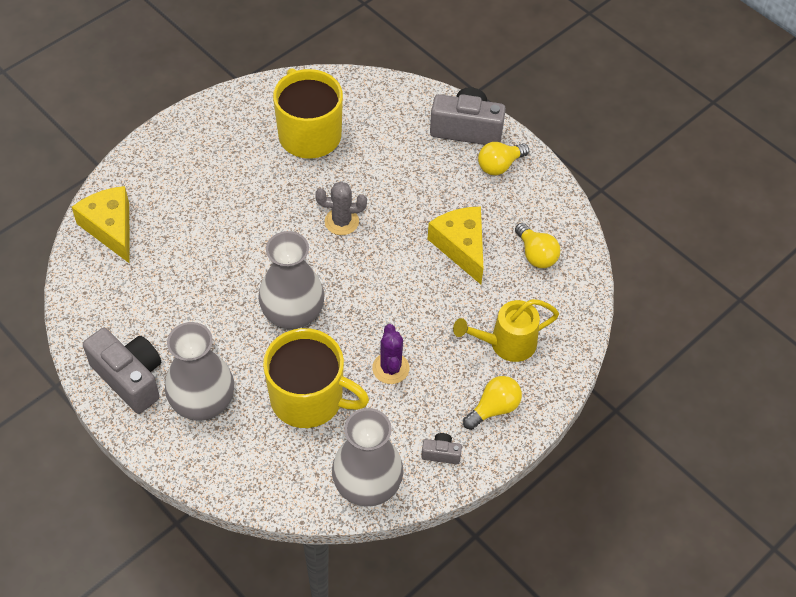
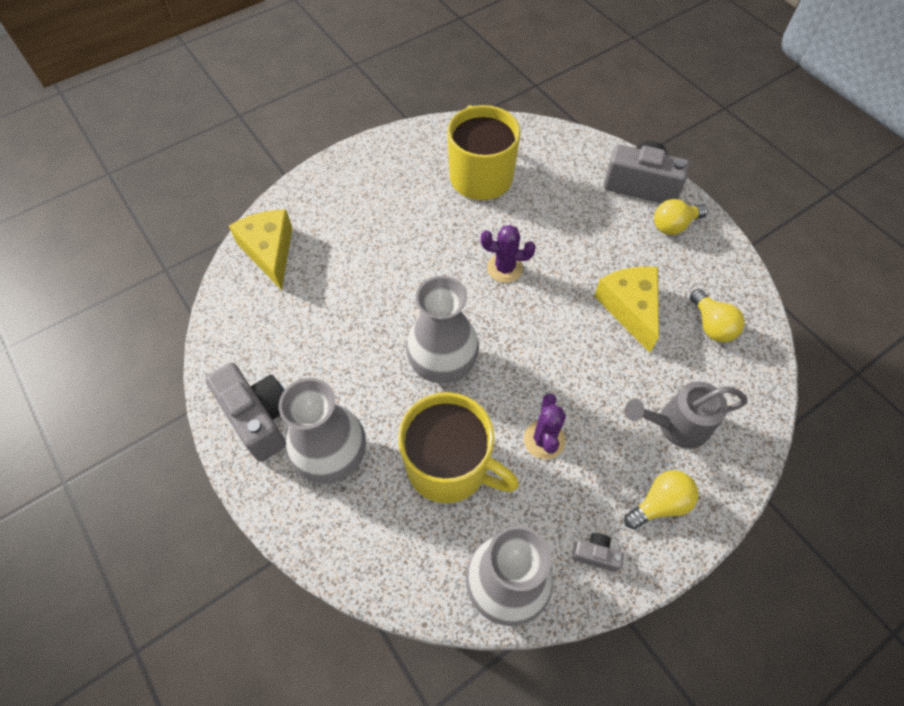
camera: 10 degrees right, 5 degrees up
grey cactus [315,181,367,235] -> purple cactus [481,225,536,283]
yellow watering can [453,299,559,362] -> grey watering can [625,381,747,449]

